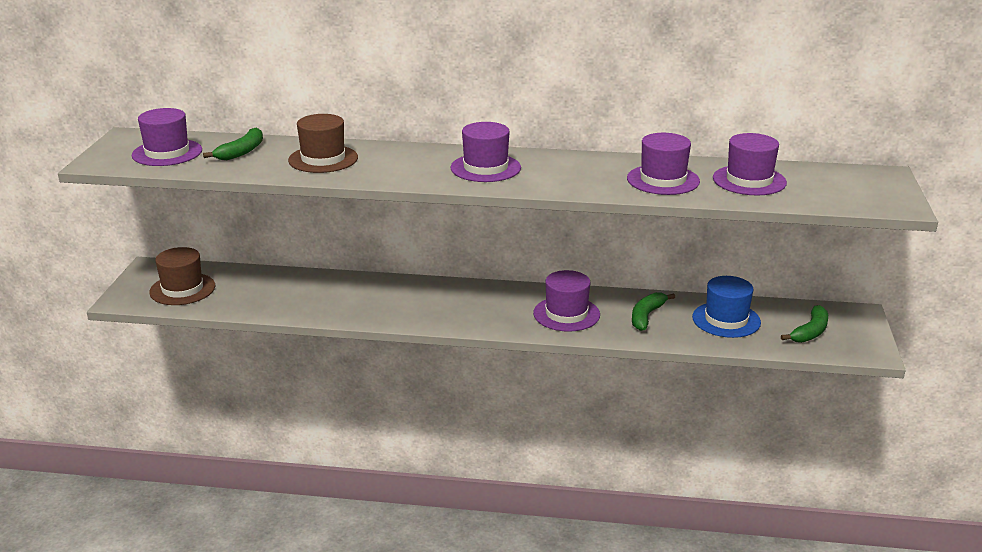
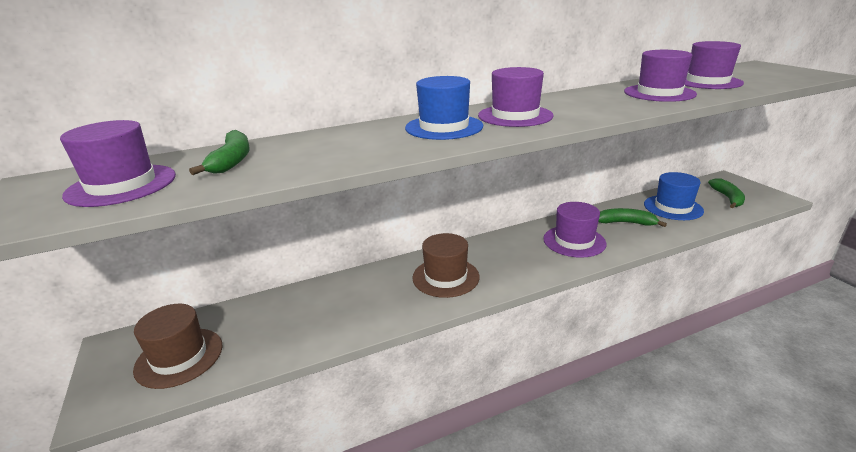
camera: 30 degrees left, 0 degrees up
brown hat [288,114,358,173] -> brown hat moved to [412,233,480,298]
green banana [632,292,675,331] -> green banana turned 105 degrees clockwise [598,208,667,227]
none -> blue hat [405,76,483,140]

